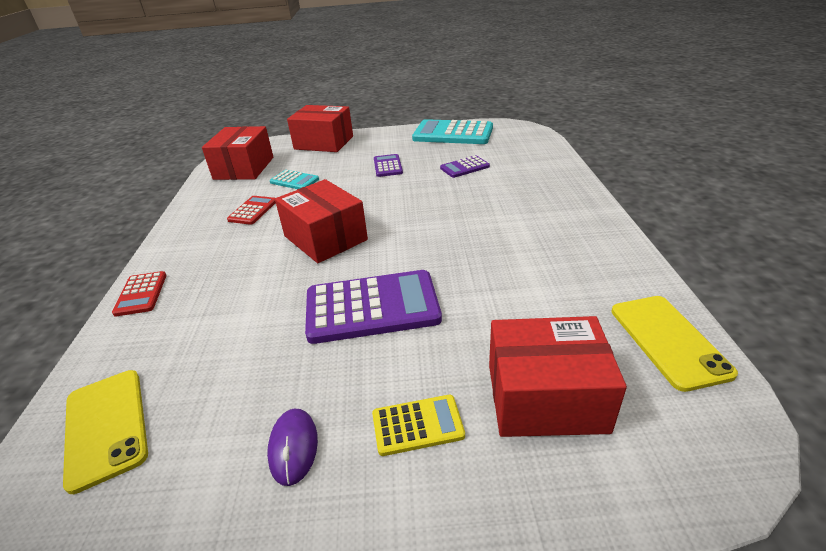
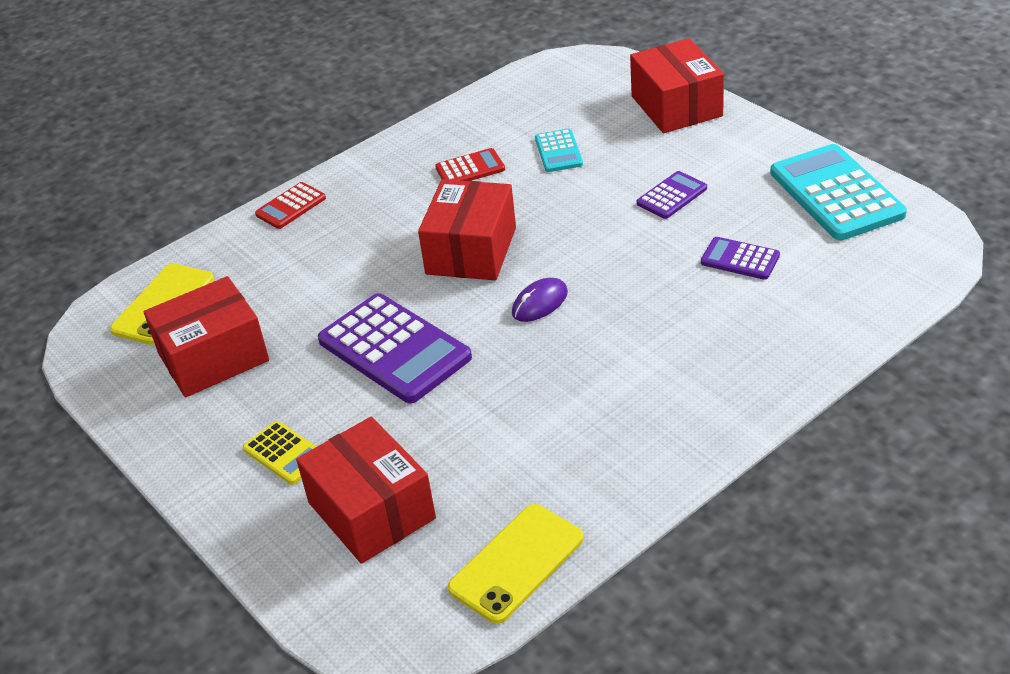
camera: 55 degrees right, 5 degrees up
red box [202,126,273,180] -> red box moved to [144,276,269,397]
purple mouse [267,409,318,486] -> purple mouse moved to [512,278,568,322]

